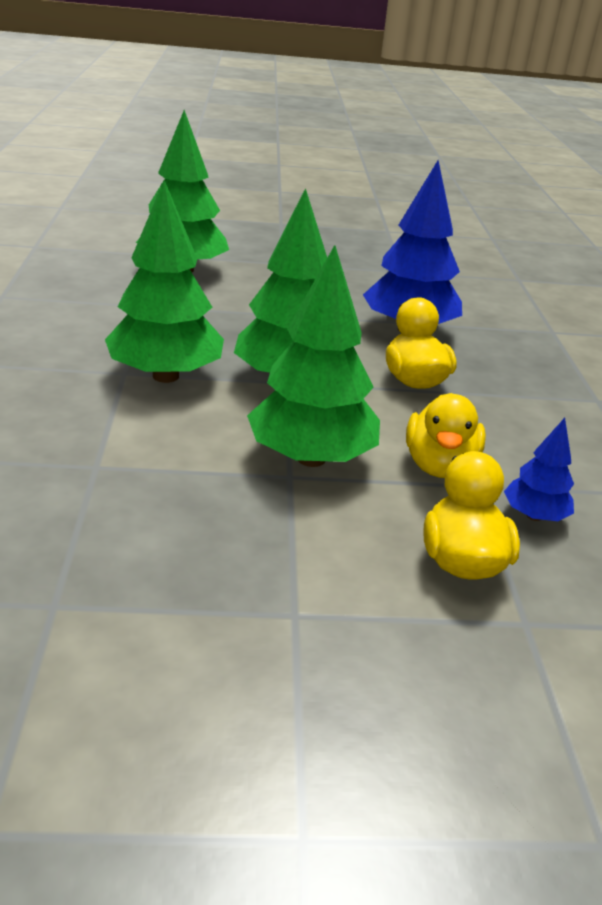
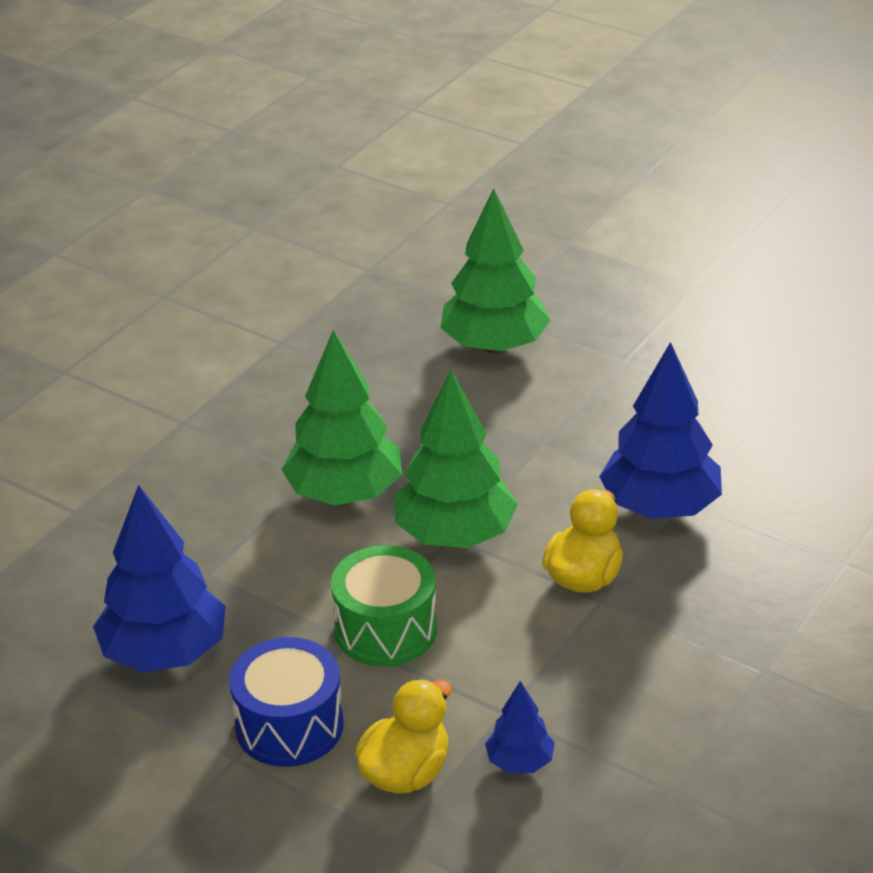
camera: 40 degrees right, 5 degrees up
green tree [247,245,380,467] -> green drum [331,545,437,667]
yellow duck [406,393,486,478] -> none
none -> blue tree [93,485,226,673]
none -> blue drum [229,637,344,767]

